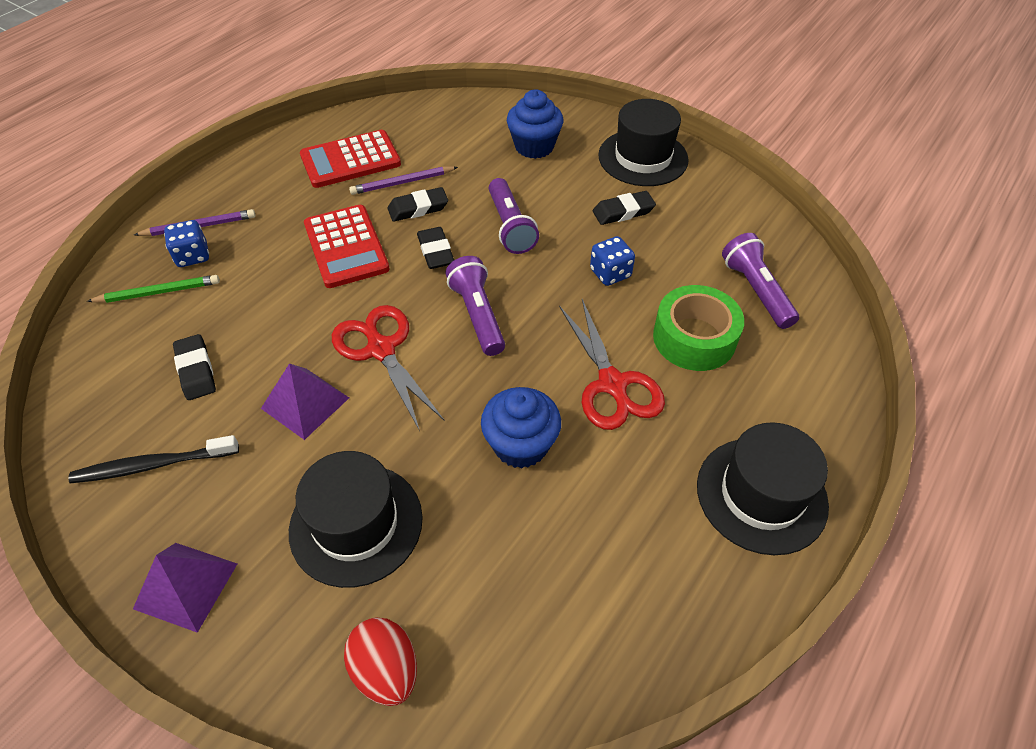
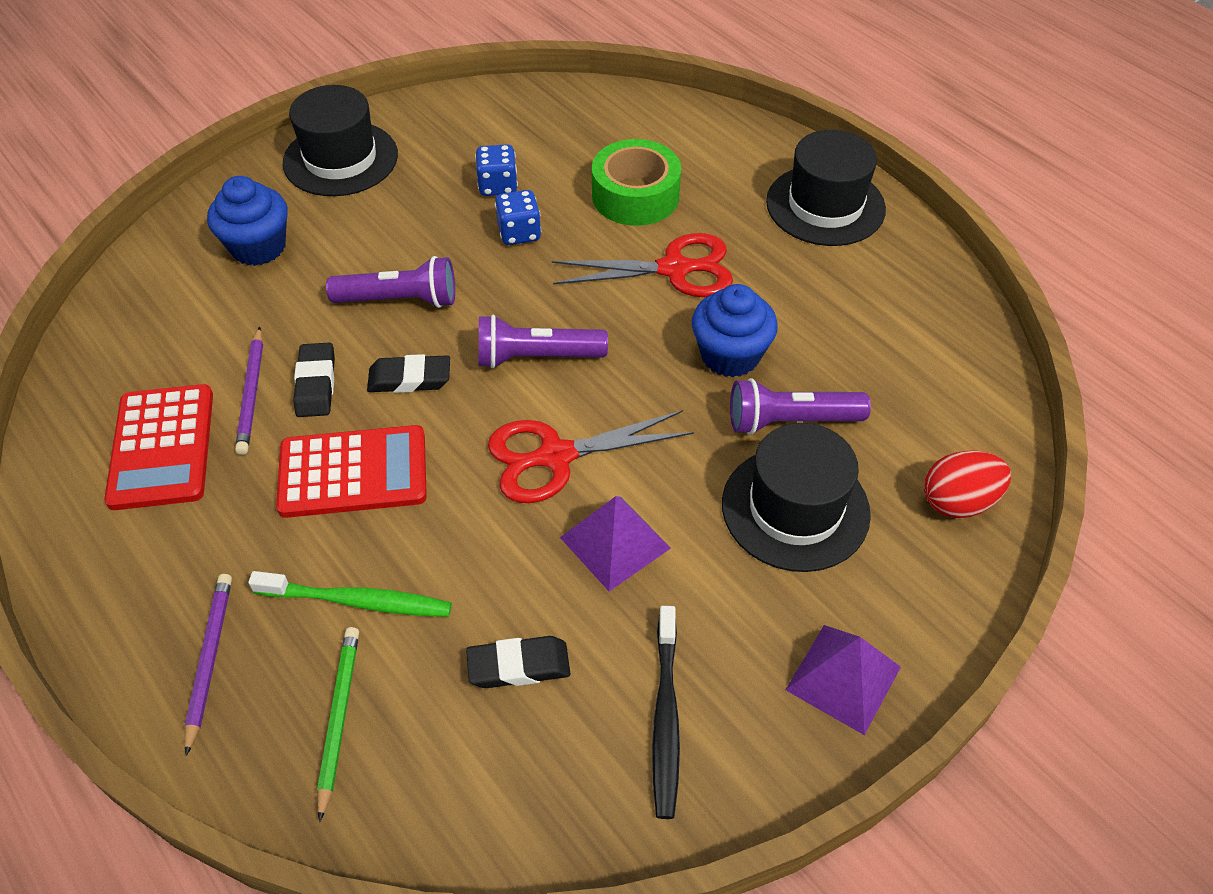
camera: 75 degrees left, 0 degrees up
blue dice [164,220,209,267] -> blue dice moved to [475,144,518,196]
black eraser [593,191,656,225] -> none
purple flashlight [722,233,799,329] -> purple flashlight moved to [730,378,871,435]
none -> green toothbrush [248,571,452,617]

